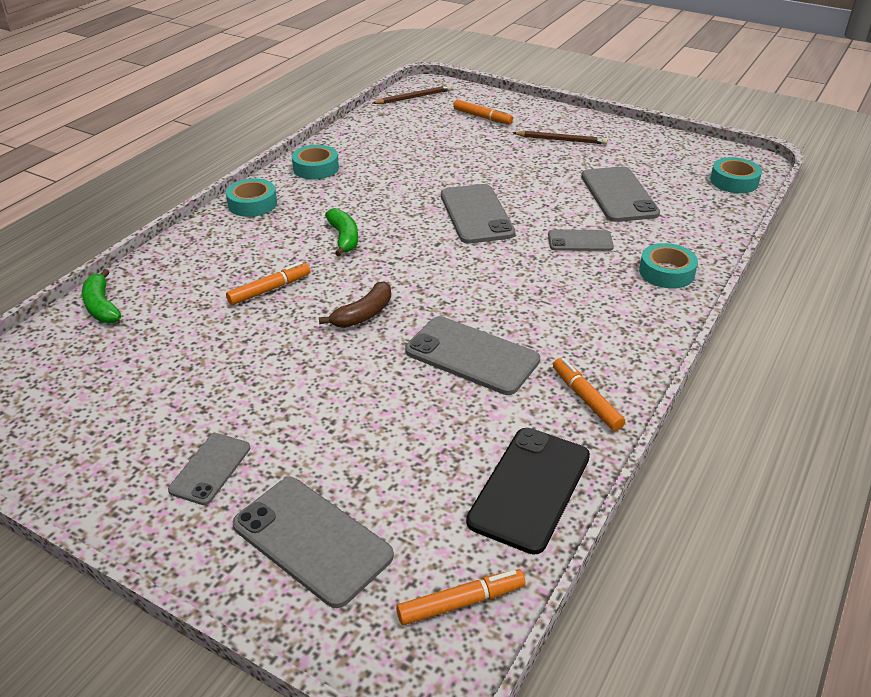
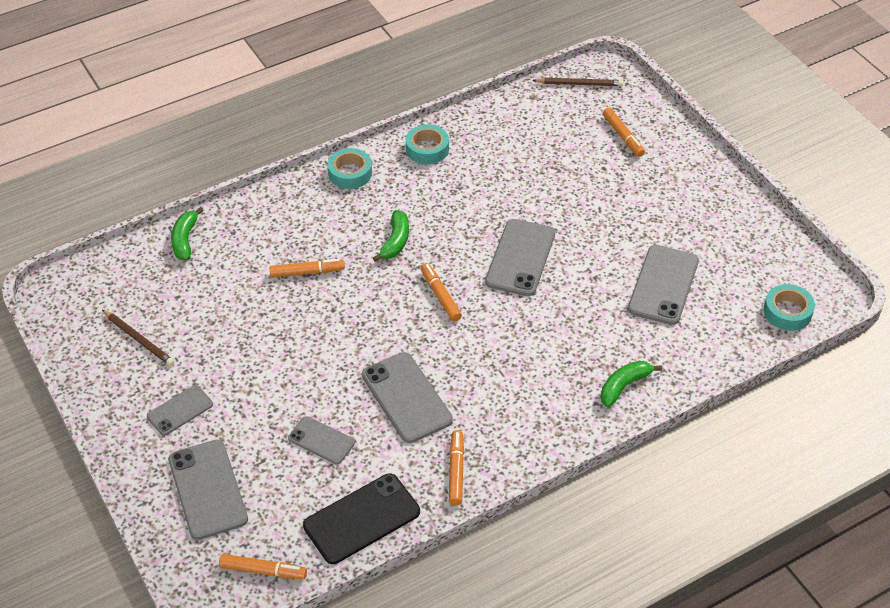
camera: 30 degrees right, 10 degrees up
brown banana [319,281,391,328] -> none
brown pencil [513,131,608,144] -> brown pencil moved to [102,310,175,366]
grey phone [548,229,614,251] -> grey phone moved to [288,416,355,464]
turquoise tape [639,243,698,288] -> green banana [600,361,662,407]
none -> orange marker [421,263,462,321]

